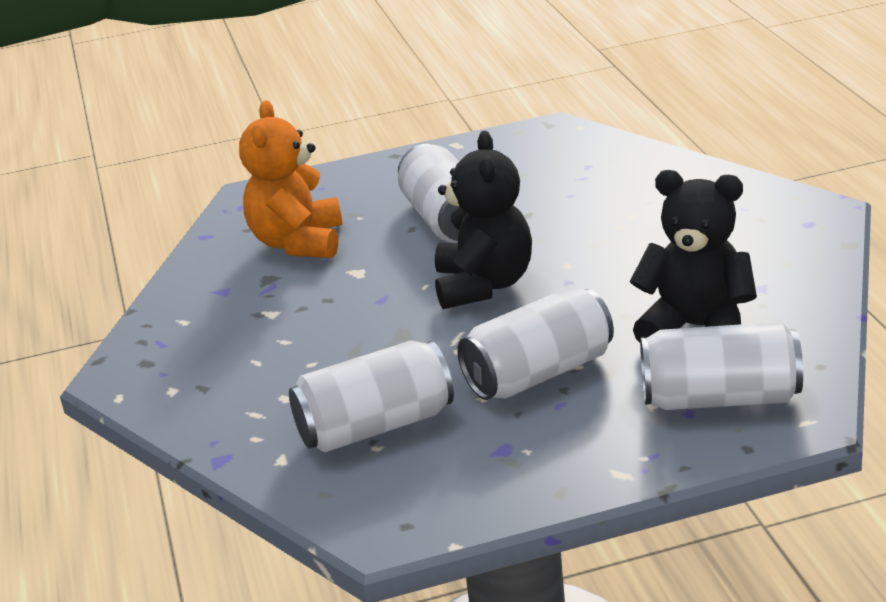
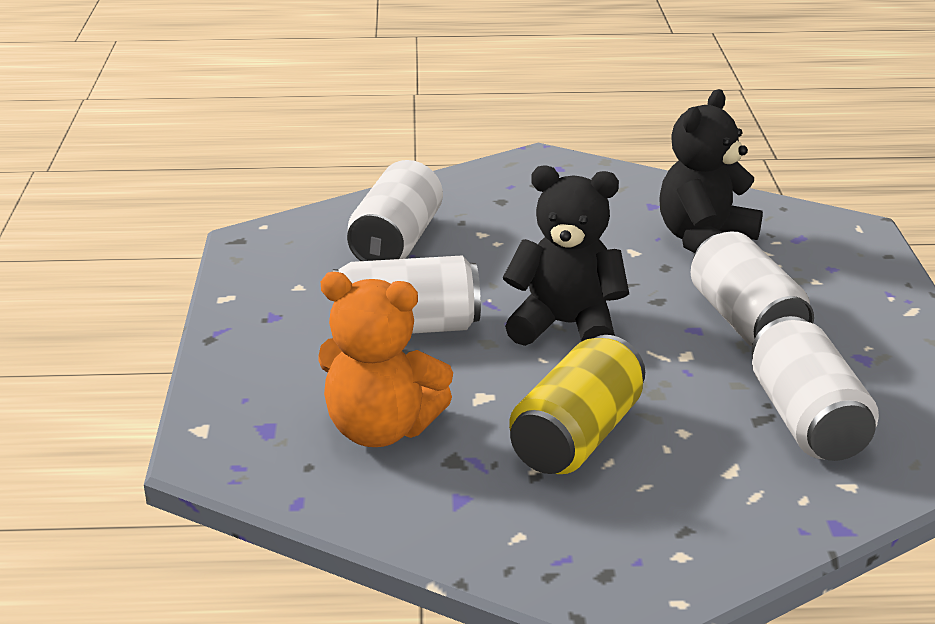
camera: 80 degrees left, 0 degrees up
white can [640,322,803,410] -> white can moved to [347,160,443,261]
none -> yellow can [509,335,645,474]

